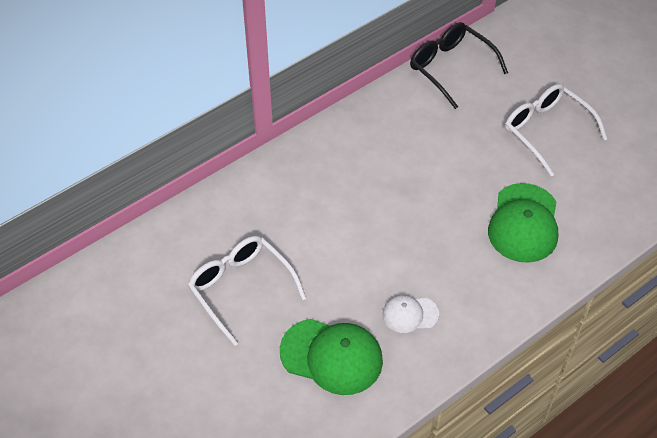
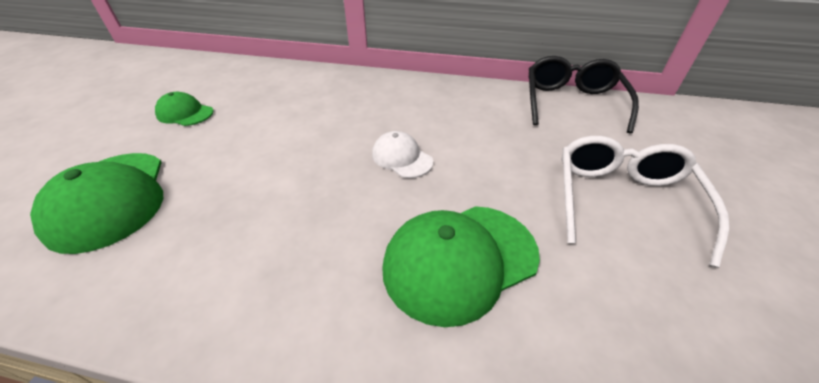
camera: 50 degrees right, 10 degrees down
white glasses [188,236,306,346] -> green cap [155,92,214,126]
white cap [383,295,439,333] -> white cap moved to [372,131,433,178]

